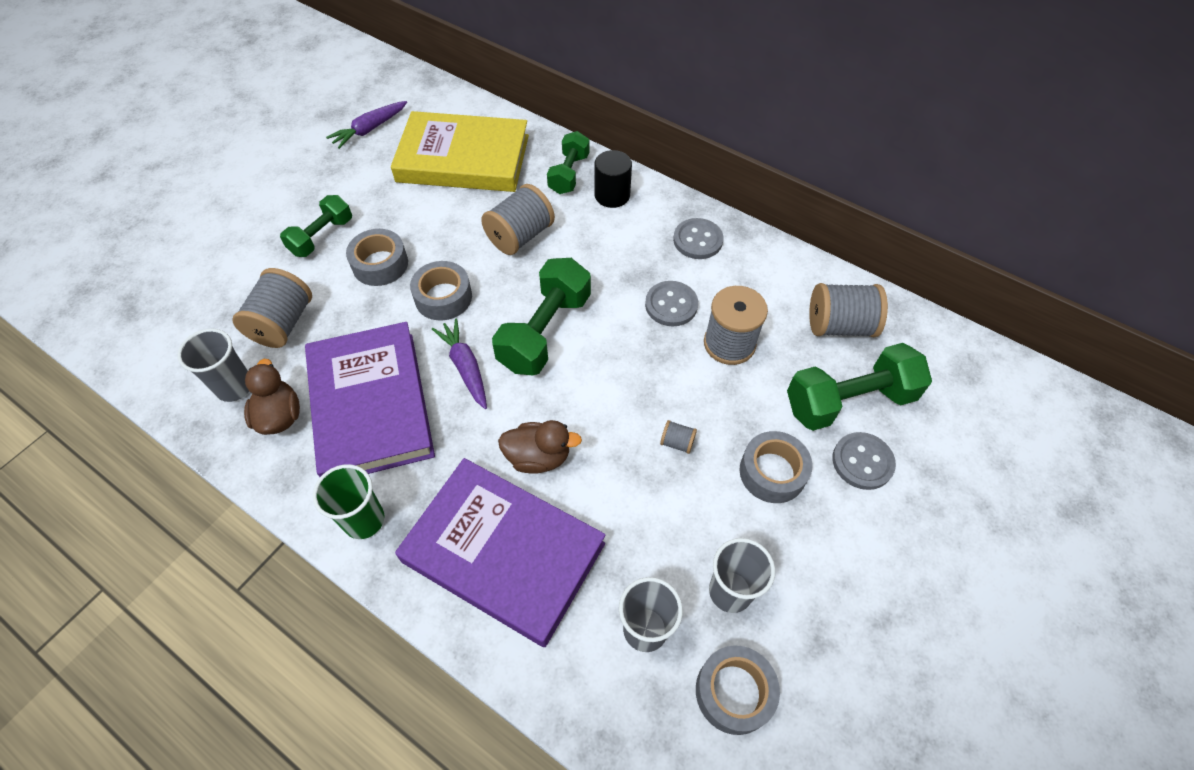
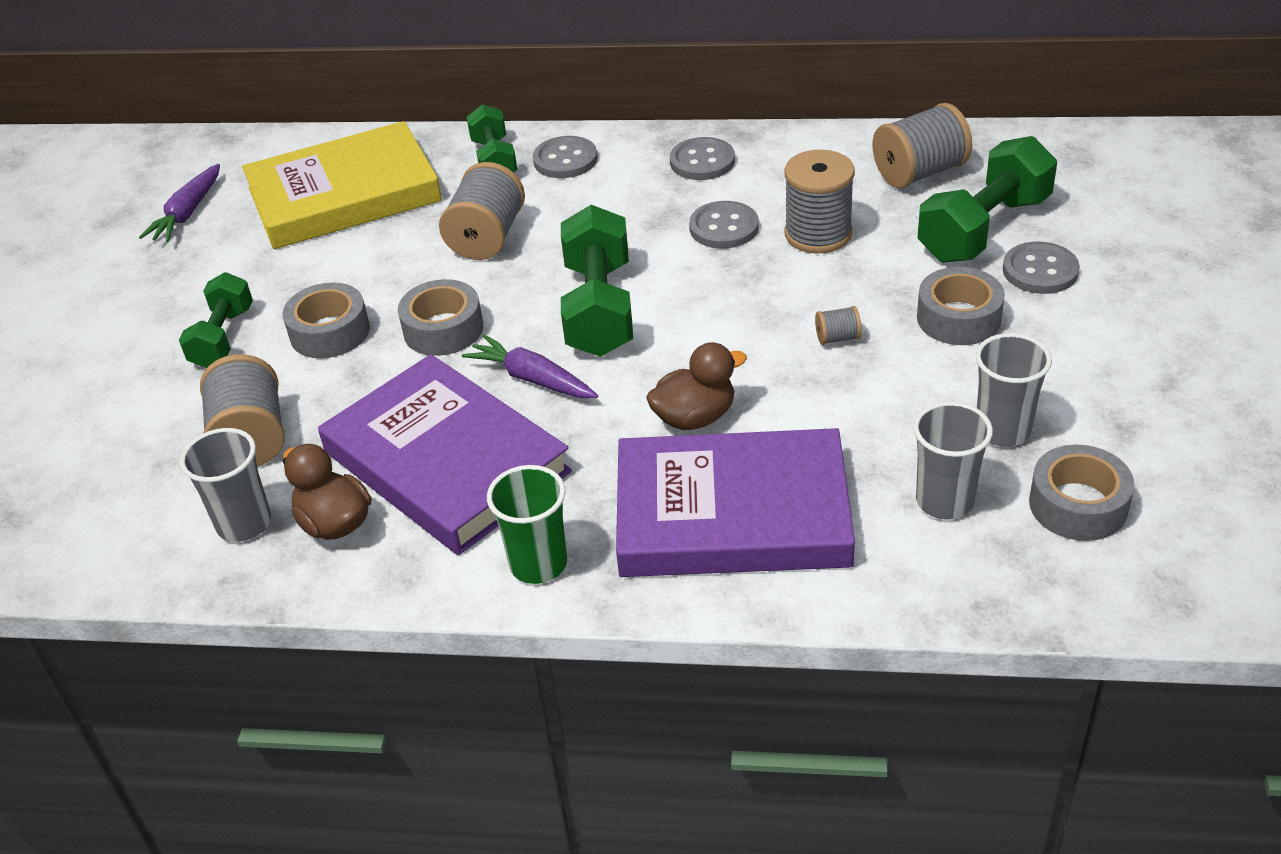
camera: 25 degrees left, 15 degrees down
black cylinder [595,150,632,208] -> grey button [533,136,597,178]

